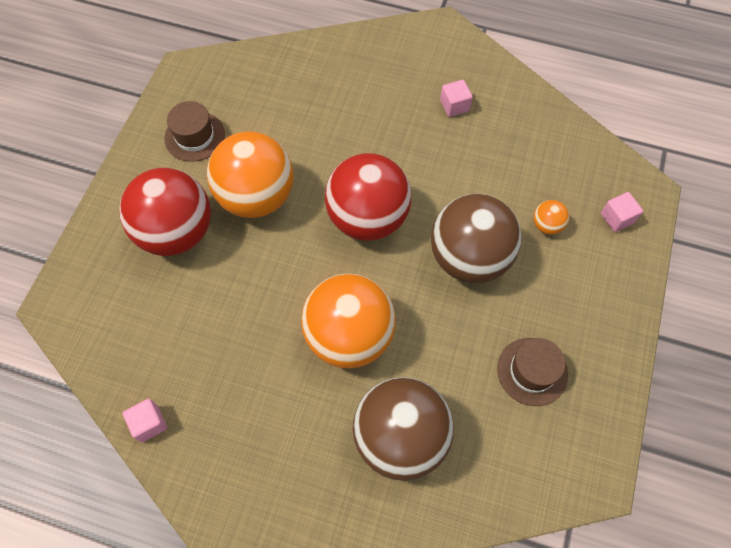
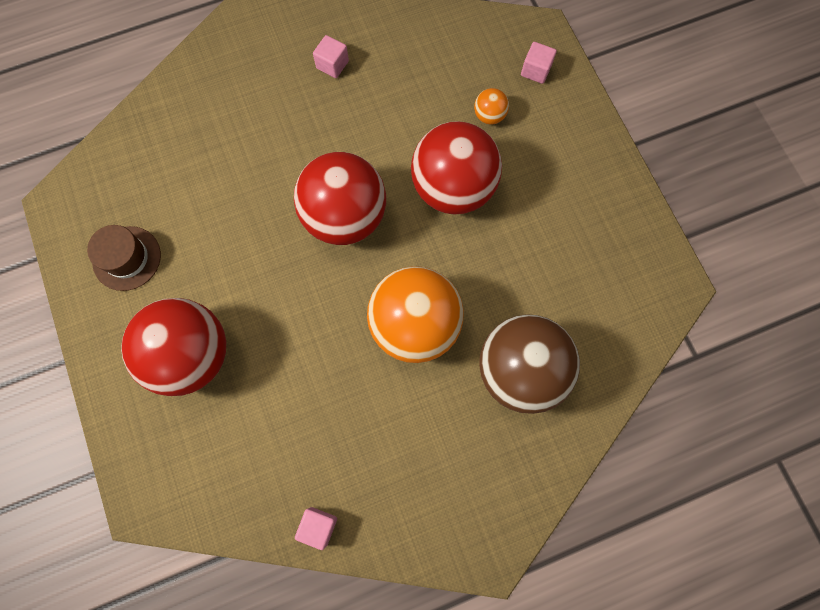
camera: 40 degrees left, 10 degrees up
orange ball [207,131,293,218] -> none
brown ball [431,194,522,283] -> red ball [411,121,502,214]
brown hat [497,338,568,406] -> none

